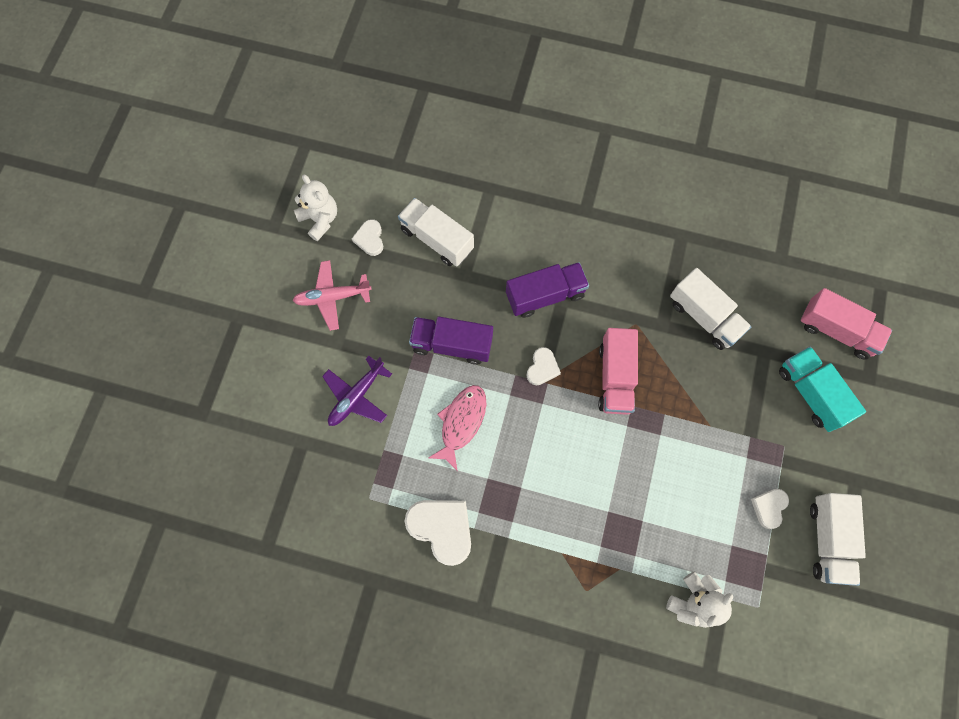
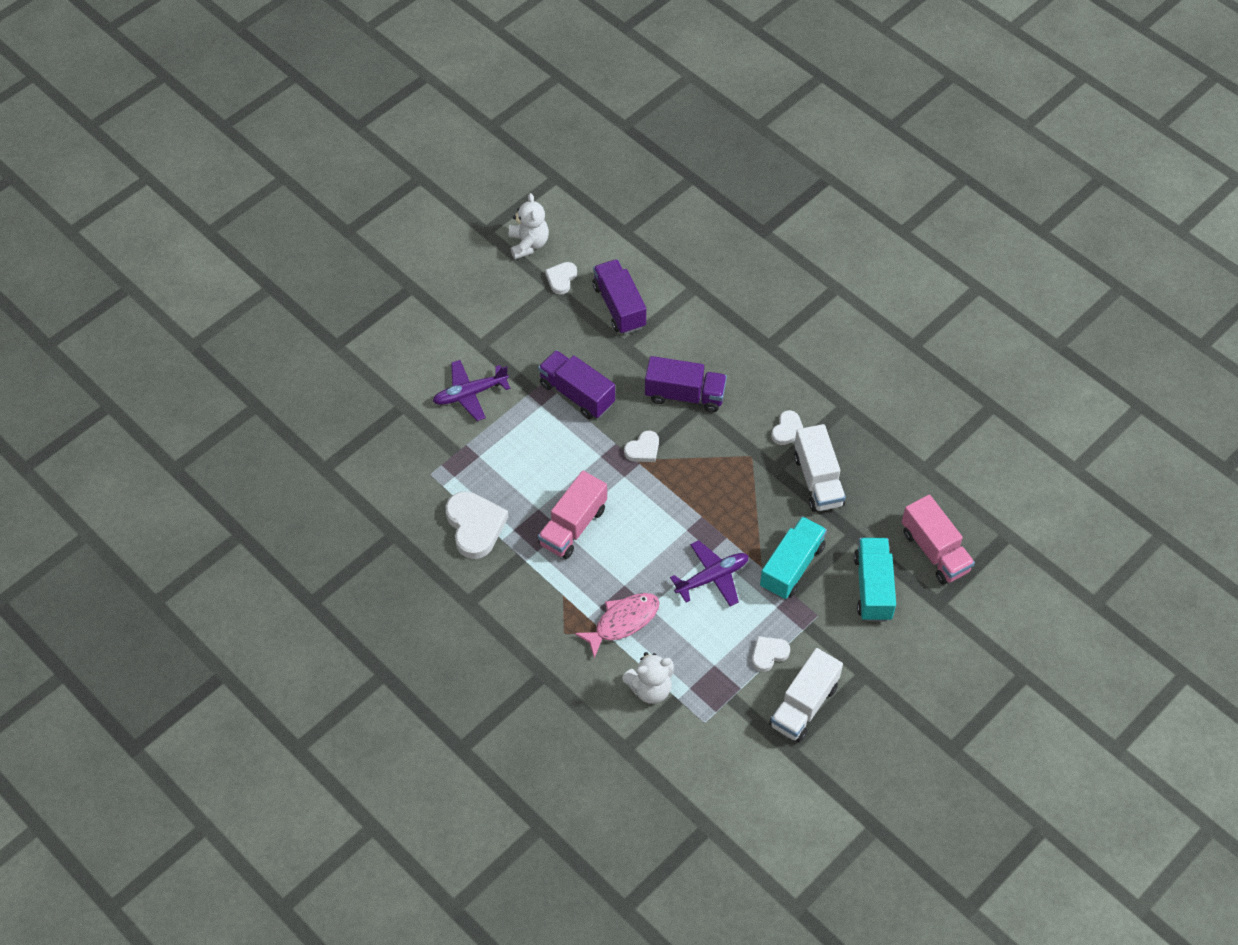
camera: 30 degrees right, 15 degrees down
pink plane [292,260,372,331] -> none
white truck [398,198,474,267] -> purple truck [593,259,646,334]
pink fish [428,385,486,471] -> pink fish moved to [574,593,660,658]
pink truck [598,328,638,415] -> pink truck moved to [538,471,607,559]
none -> purple plane [670,540,749,606]
none -> turquoise truck [760,516,827,599]
none -> white heart [771,410,803,445]

